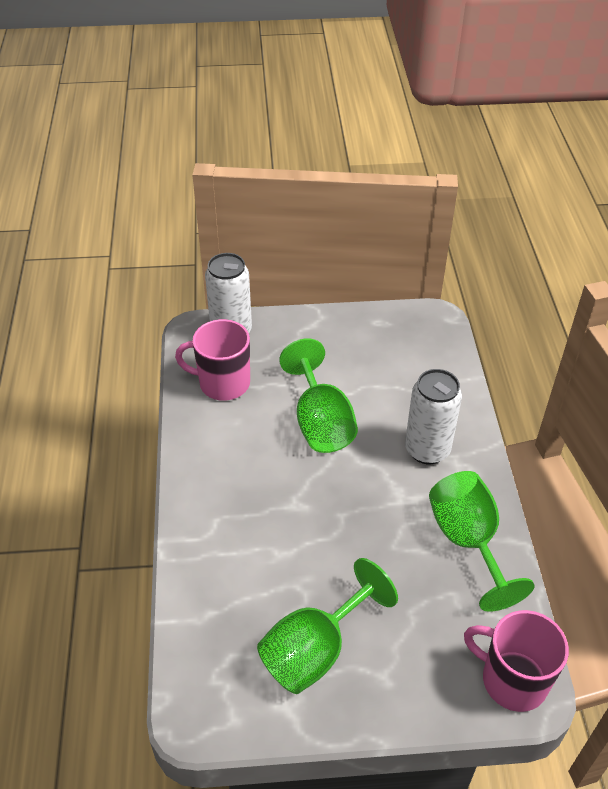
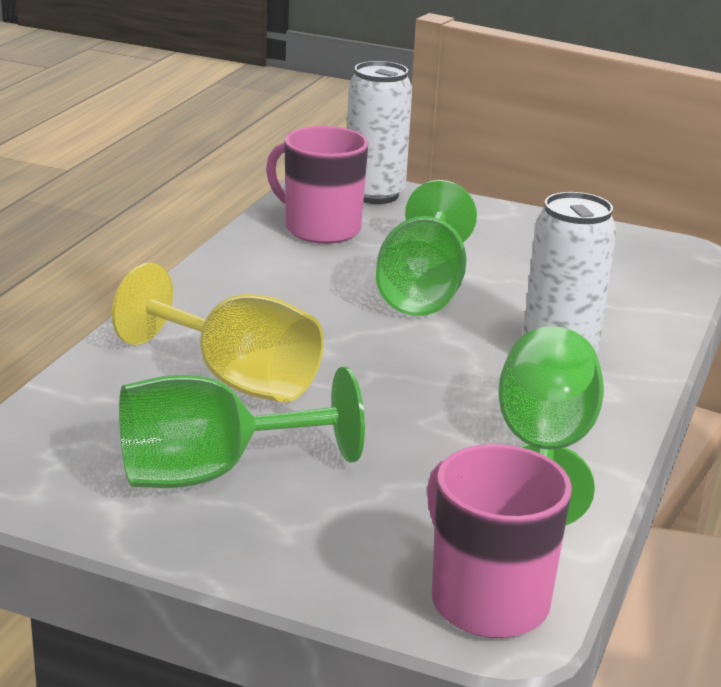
camera: 25 degrees right, 20 degrees down
none -> yellow goblet [112,263,324,402]

